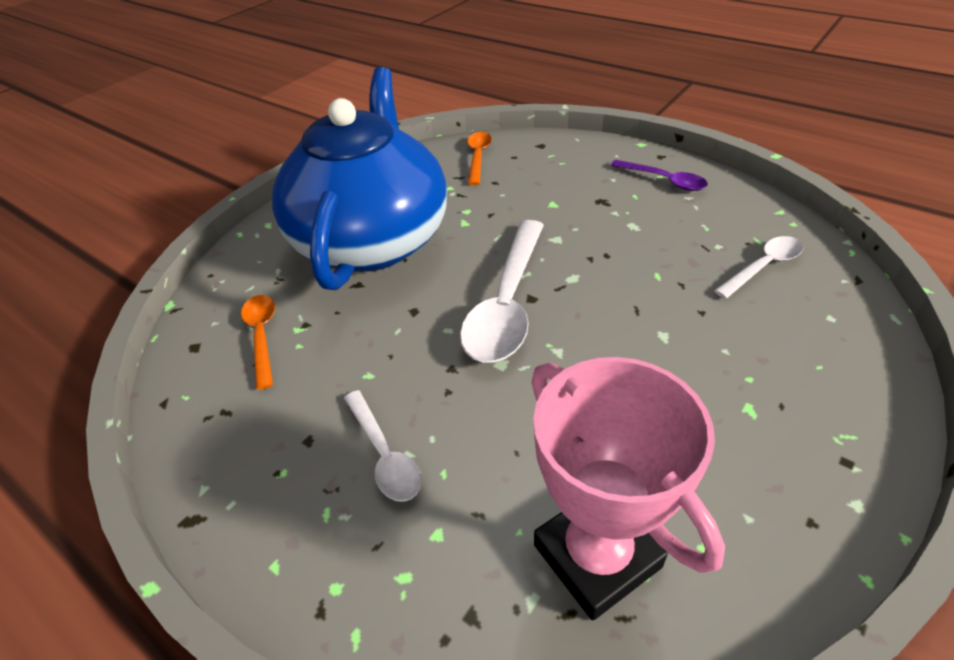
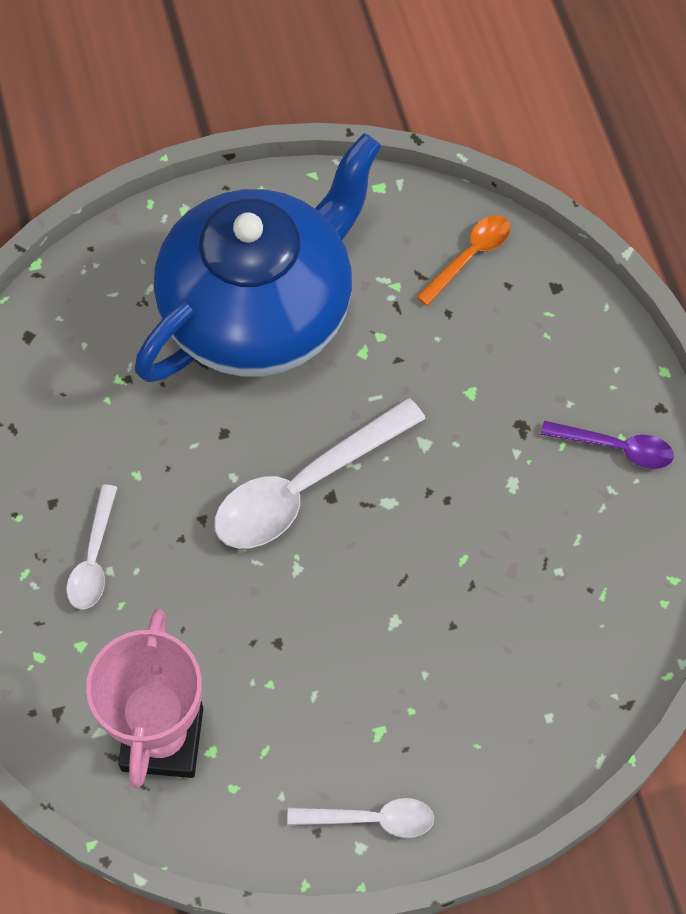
camera: 35 degrees right, 20 degrees up
orange spoon [241,295,275,390] -> none
purple spoon [611,160,708,191] -> purple spoon turned 60 degrees counterclockwise [541,421,674,469]
white spoon [714,236,803,299] -> white spoon moved to [287,798,434,838]

